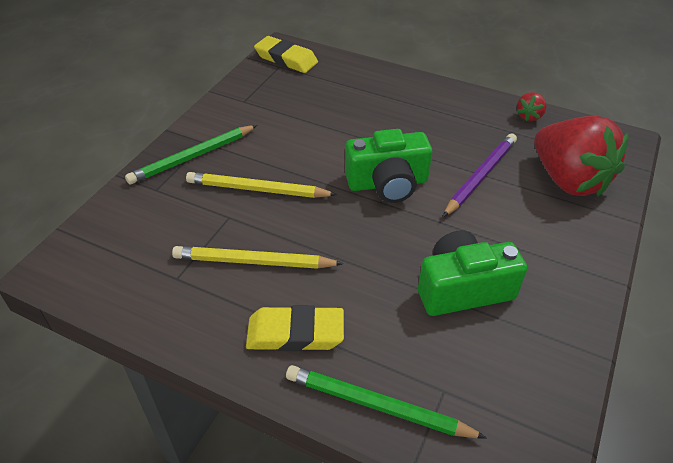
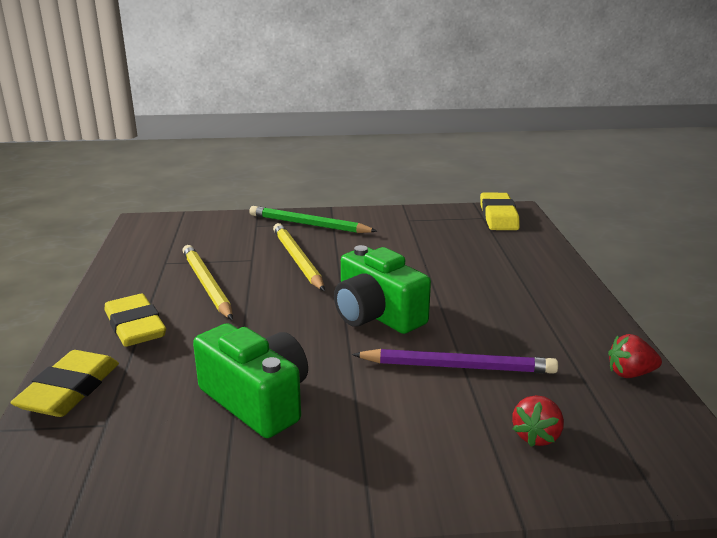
camera: 60 degrees right, 20 degrees down
green pencil [286,365,487,439] -> yellow eraser [10,350,119,417]
red strawberry [534,116,629,196] -> red strawberry [512,395,564,447], size x0.41

